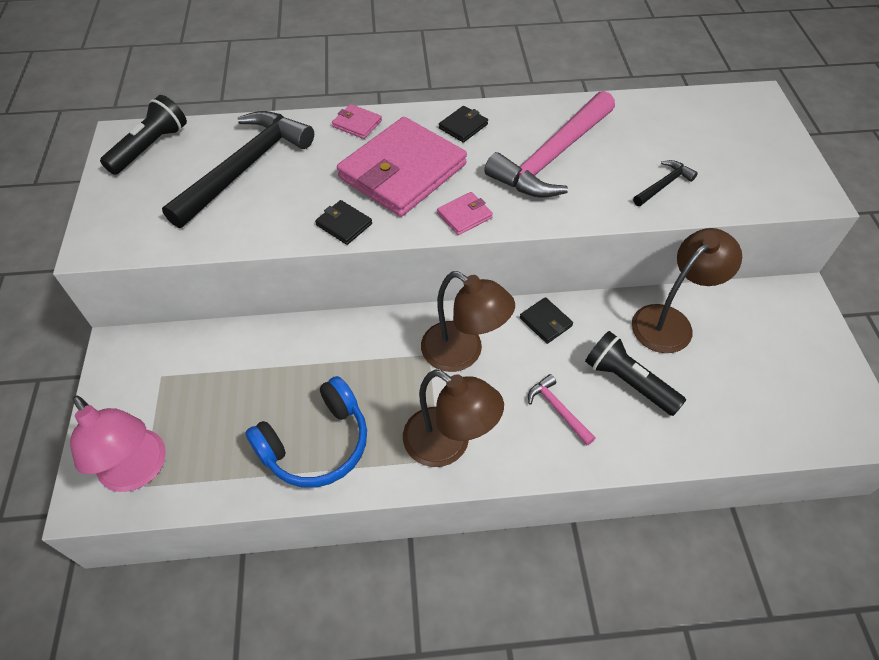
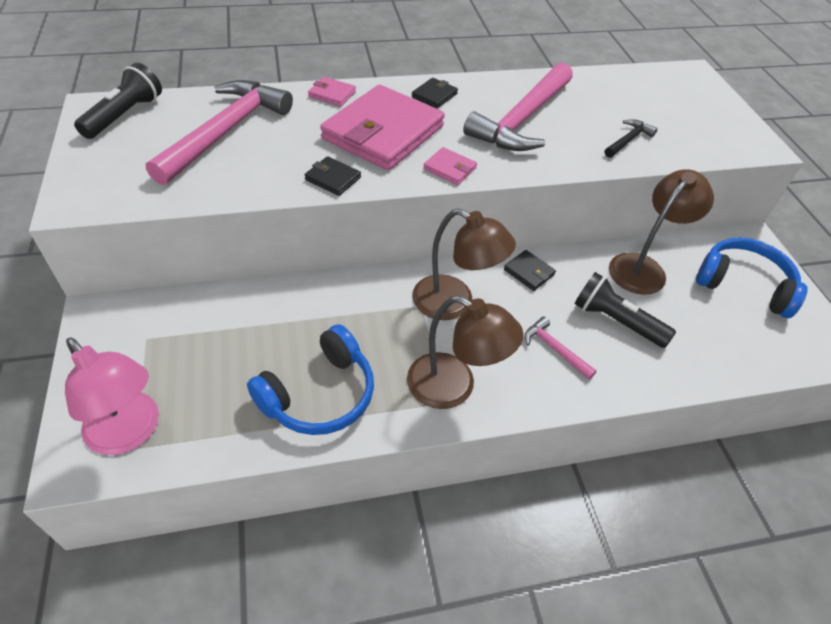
camera: 10 degrees left, 5 degrees down
black hammer [162,111,314,228] -> pink hammer [146,80,293,185]
pink wallet [437,192,493,235] -> pink wallet turned 75 degrees clockwise [423,147,477,185]
none -> blue headphones [696,237,808,318]

